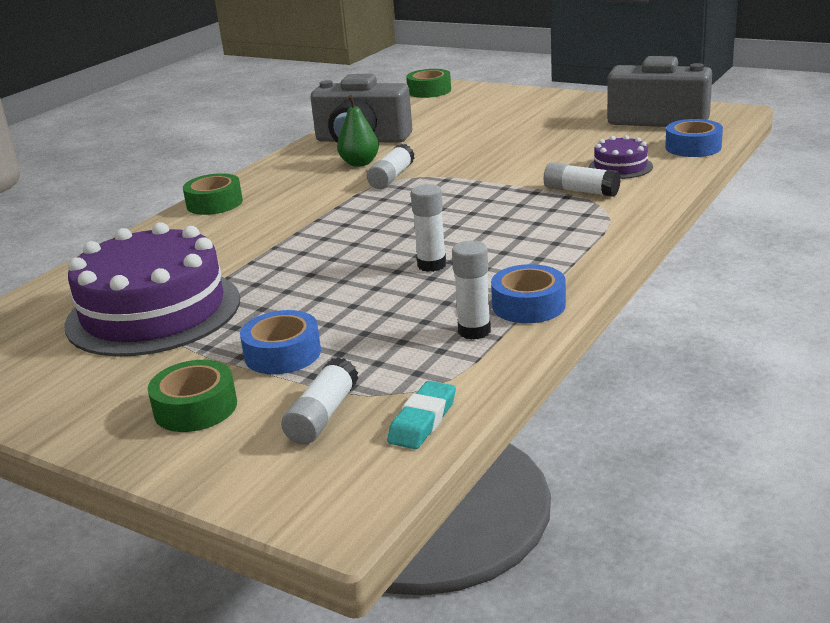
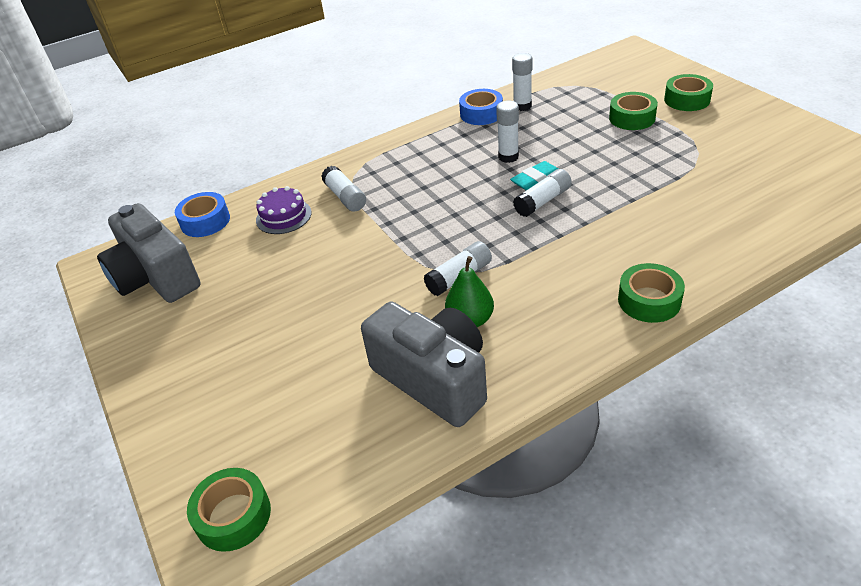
camera: 150 degrees left, 15 degrees up
purple cake [64,222,240,357] -> none
blue tape [240,310,321,374] -> green tape [609,92,658,130]
white glue stick [281,357,359,445] -> white glue stick moved to [513,169,572,217]
turquoise eraser [387,381,456,449] -> turquoise eraser moved to [510,161,558,191]

